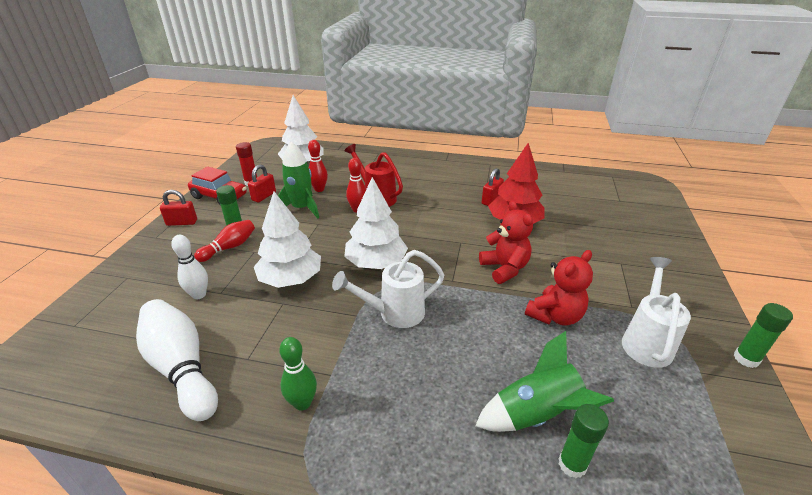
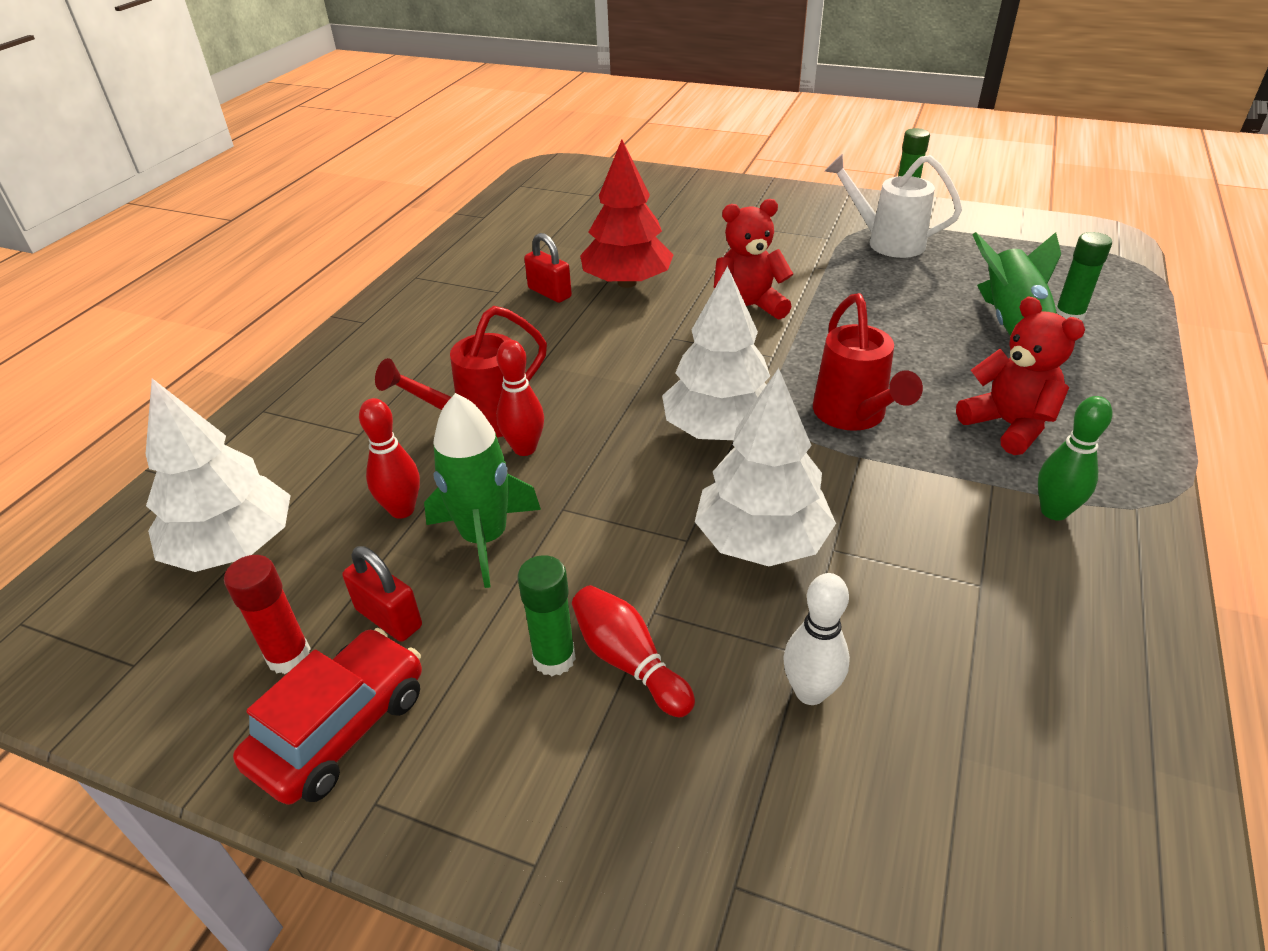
camera: 80 degrees left, 5 degrees up
white bowling pin [136,299,218,421] -> none
red padlock [160,190,197,226] -> none
white watering can [332,250,444,328] -> red watering can [813,293,923,431]
red teddy bear [525,250,593,325] -> red teddy bear moved to [956,296,1085,455]

